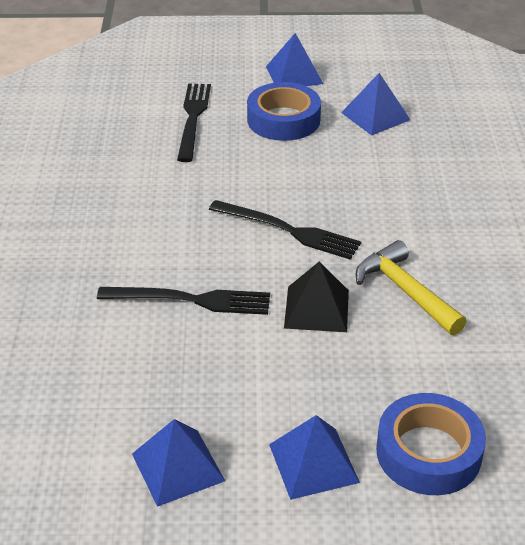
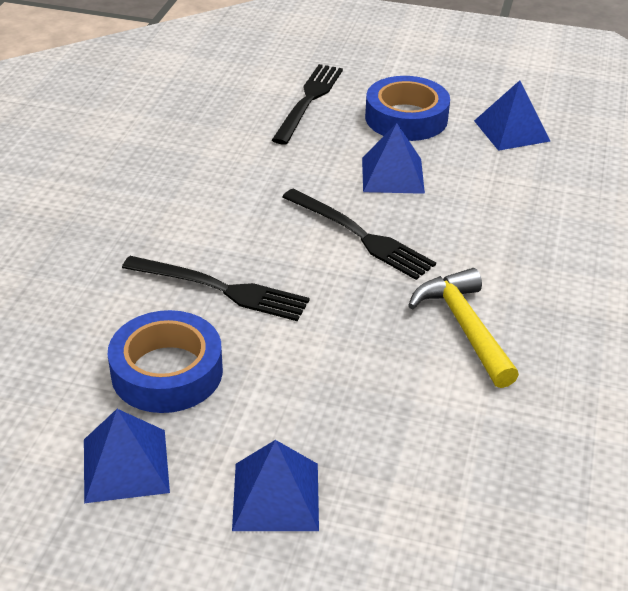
camera: 15 degrees right, 0 degrees up
blue pyramid [266,33,323,86] -> blue pyramid moved to [362,123,425,194]
black pyramid [284,262,349,332] -> none
blue tape [376,393,486,495] -> blue tape moved to [108,310,223,413]

